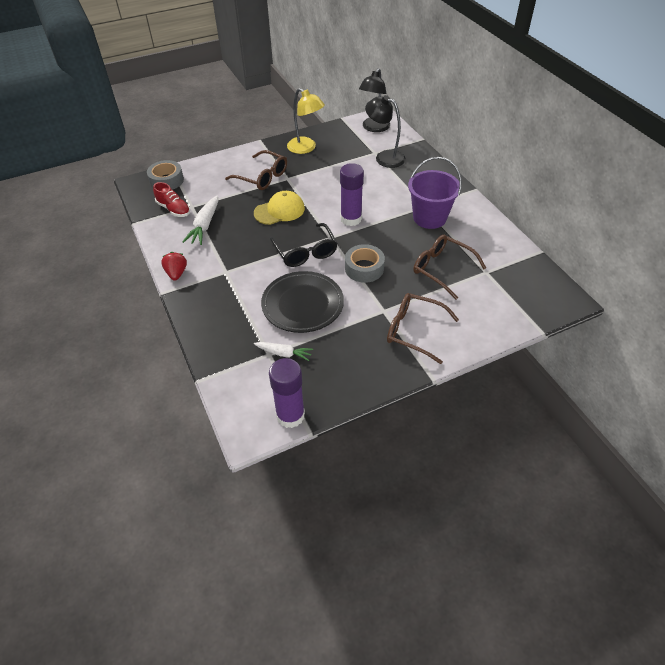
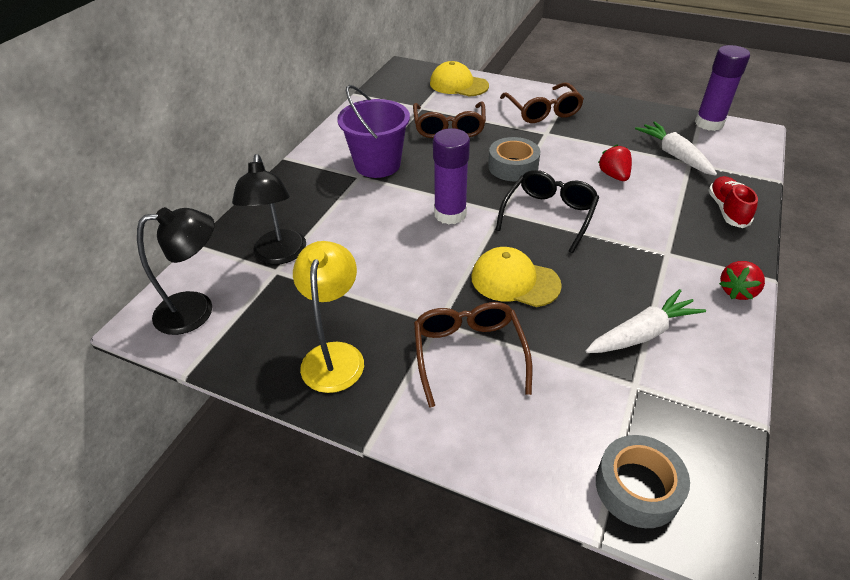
camera: 130 degrees left, 5 degrees down
red shoe [153,182,190,217] -> red shoe moved to [708,176,758,228]
white carrot [254,342,313,361] -> white carrot [635,121,717,176], size x1.51
black plate [261,271,344,333] -> red strawberry [598,144,632,181]
none -> yellow cap [430,61,489,97]

